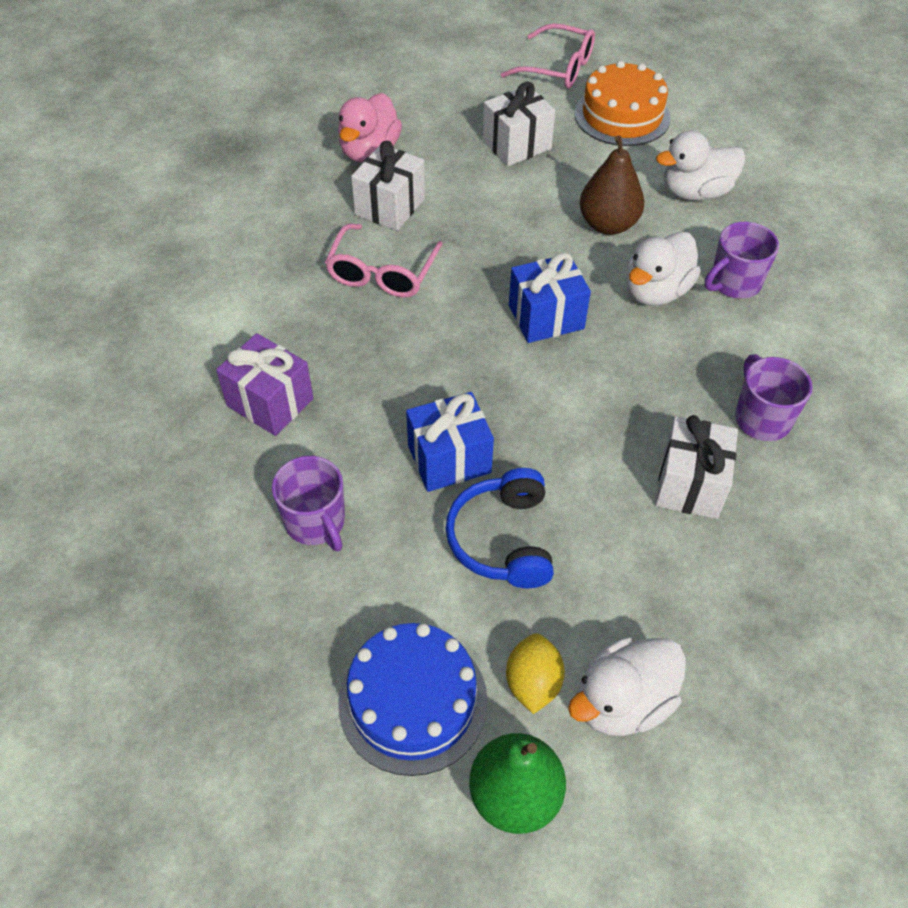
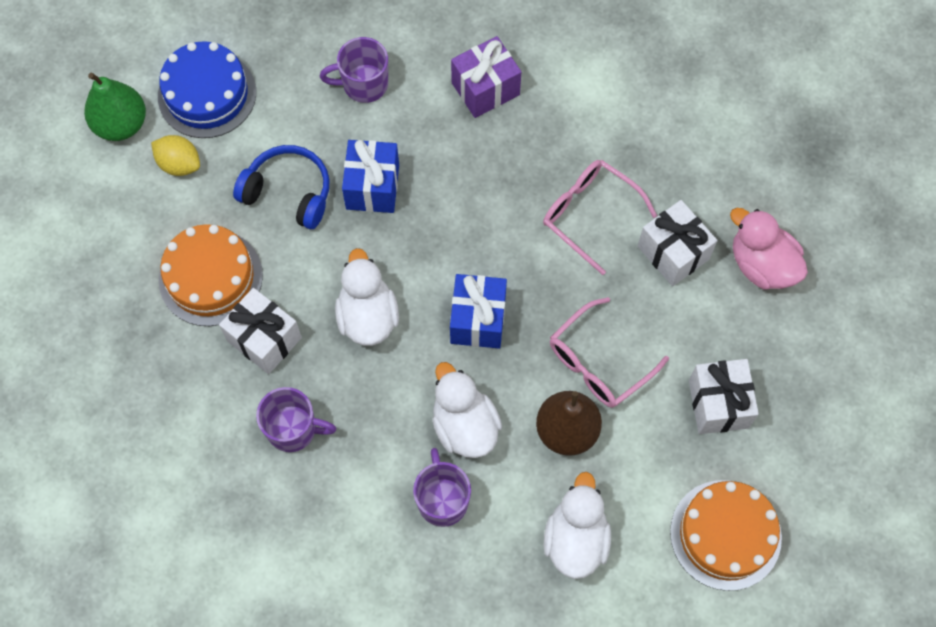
camera: 115 degrees right, 15 degrees up
pink glasses [501,23,595,88] -> pink glasses moved to [550,297,669,408]
white duck [568,637,686,736] -> white duck moved to [335,248,399,346]
none -> orange cake [159,224,263,326]

